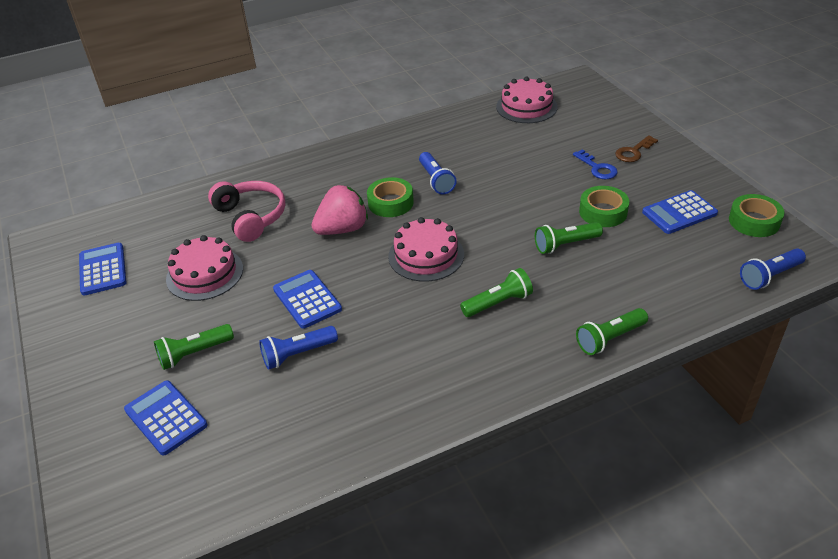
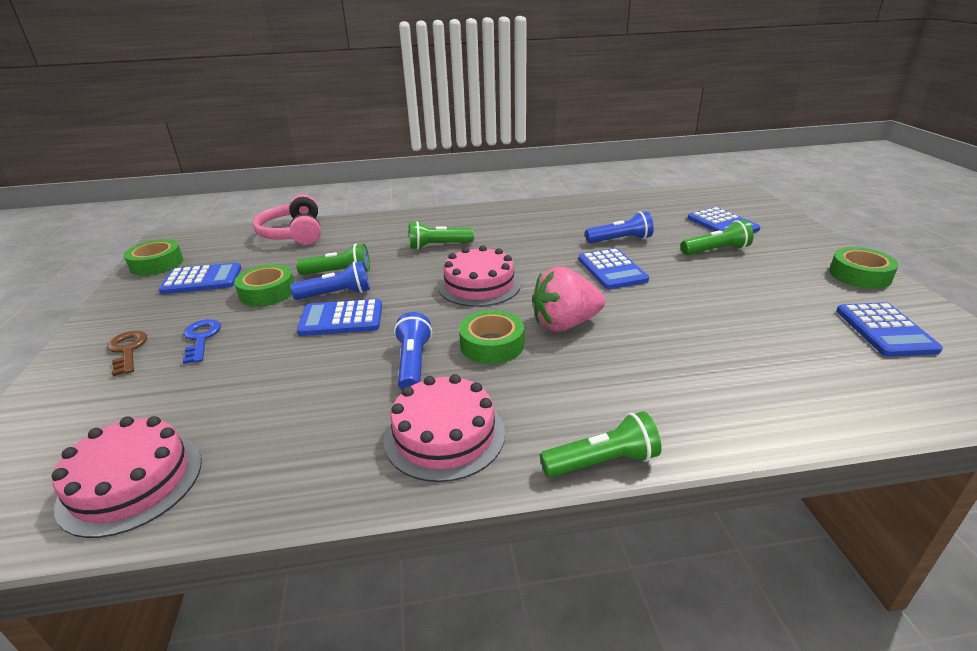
camera: 165 degrees left, 10 degrees down
pink cake [166,235,243,301] -> pink cake moved to [383,374,505,482]
pink headphones [208,181,285,242] -> pink headphones moved to [253,194,321,245]
green flashlight [576,308,648,355] -> green flashlight moved to [540,411,661,477]
brown key [615,135,658,162] -> brown key turned 90 degrees counterclockwise [107,331,147,377]
blue flashlight [740,248,806,290] -> blue flashlight moved to [290,261,370,300]
none -> blue calculator [297,299,382,336]
none -> green tape [829,247,899,289]

